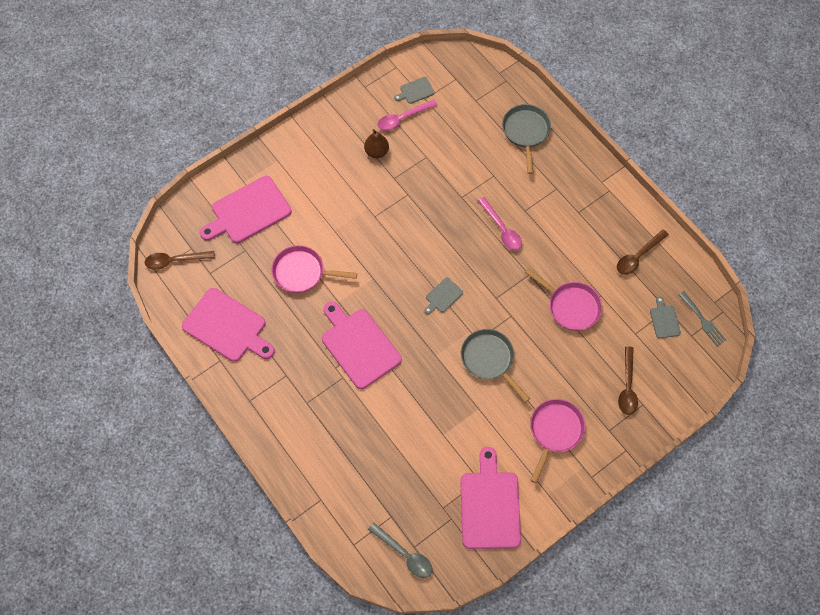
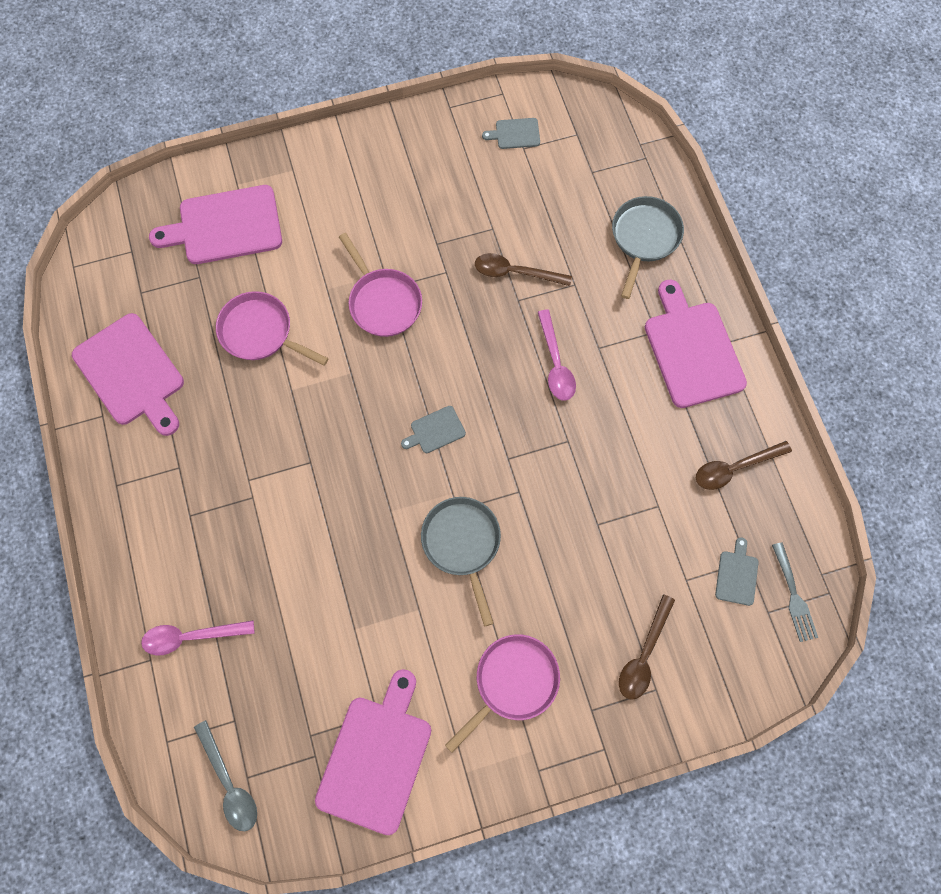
camera: 20 degrees right, 5 degrees up
brown spoon [145,251,215,270] -> brown spoon moved to [475,253,572,286]
pink cutting board [322,301,402,389] -> pink cutting board moved to [645,280,747,408]
brown pear [364,129,389,158] -> none
pink spoon [378,100,437,131] -> pink spoon moved to [141,620,255,656]
pink pan [525,268,602,331] -> pink pan moved to [339,233,422,337]

